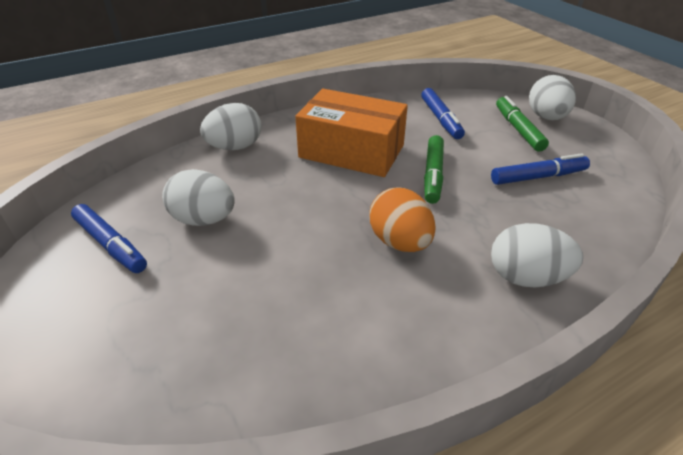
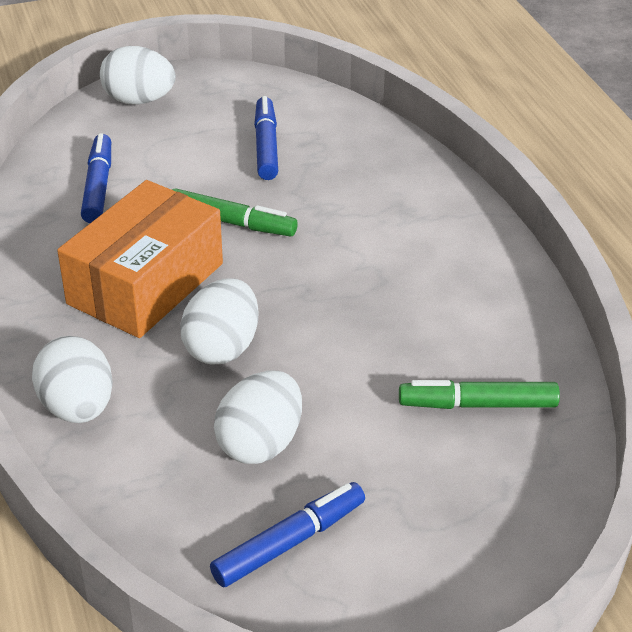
camera: 80 degrees left, 0 degrees up
orange egg [370,187,436,252] -> none
blue marker [421,88,465,139] -> blue marker turned 90 degrees counterclockwise [81,133,111,223]
white egg [491,223,583,288] -> white egg moved to [180,278,259,364]
green marker [496,96,549,152] -> green marker moved to [399,380,560,409]

